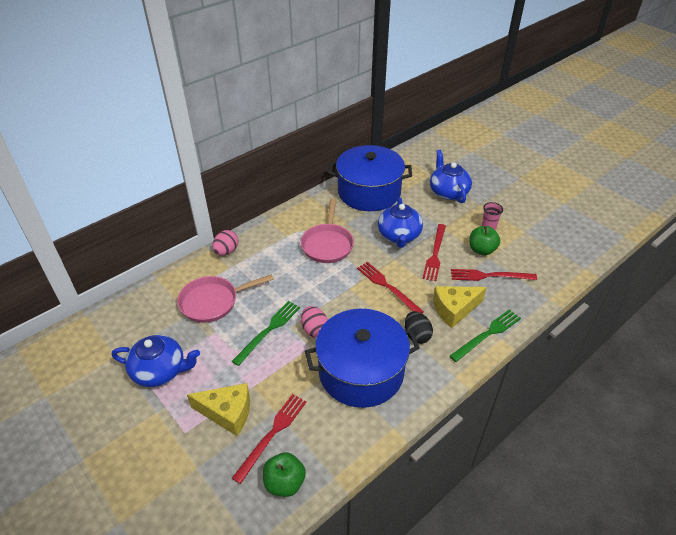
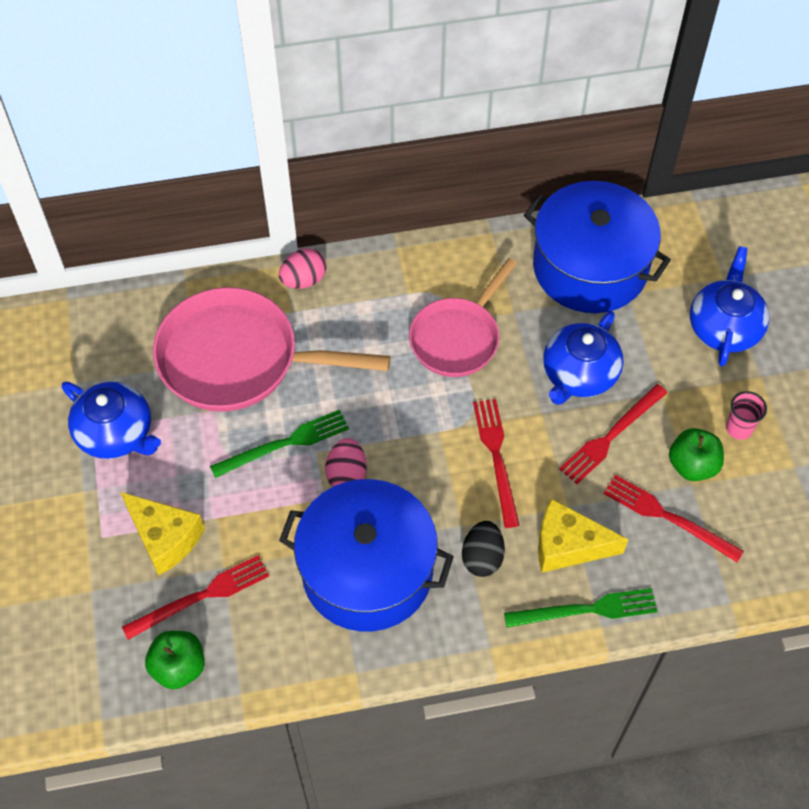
camera: 30 degrees right, 15 degrees up
pink pan [177,274,274,323] -> pink pan [153,287,390,412], size x1.55

